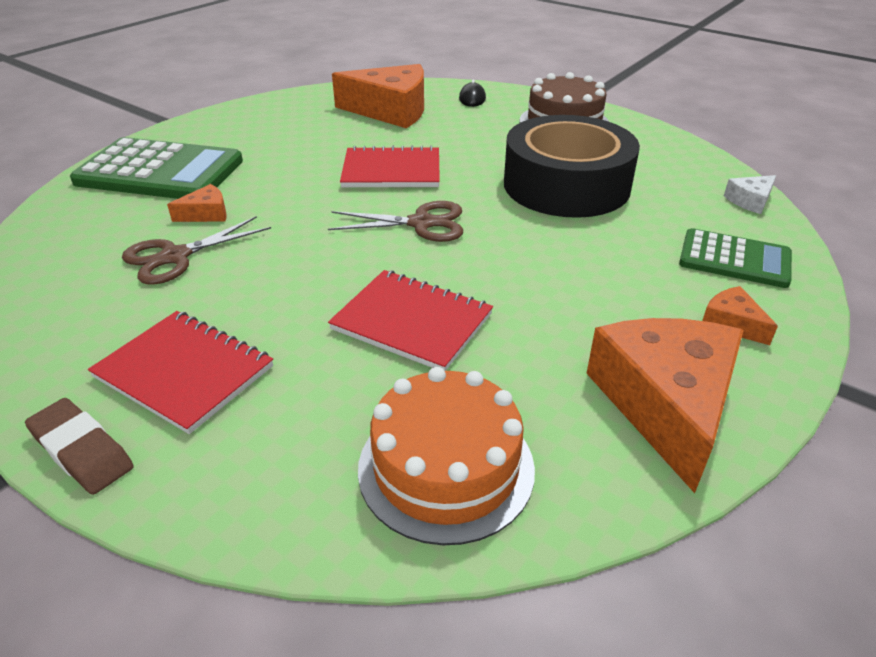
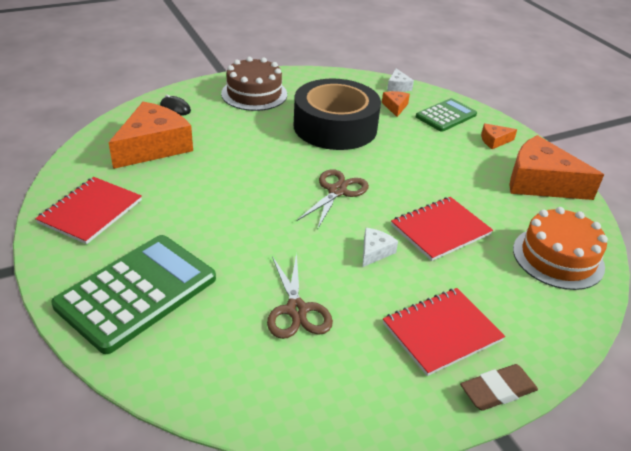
camera: 65 degrees left, 0 degrees up
orange cheese [167,184,227,222] -> orange cheese moved to [382,91,410,117]
red notebook [340,146,440,187] -> red notebook moved to [35,177,142,244]
none -> white cheese [363,228,398,267]

